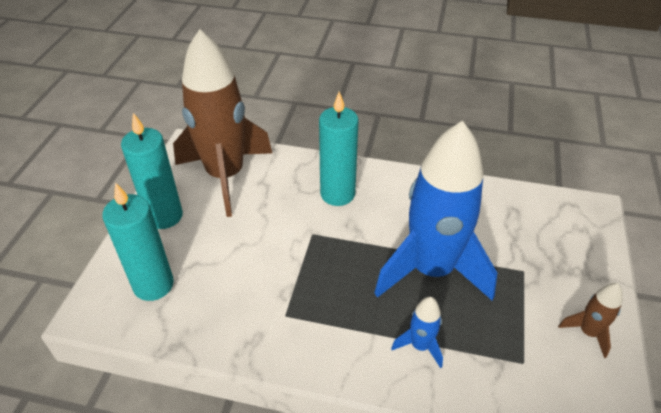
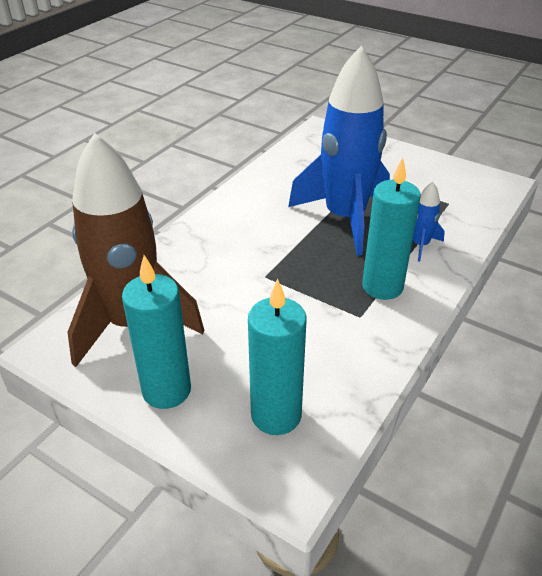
camera: 70 degrees left, 5 degrees down
turquoise candle [319,91,359,206] -> turquoise candle moved to [362,157,421,300]
brown rocket [558,283,623,358] -> none

